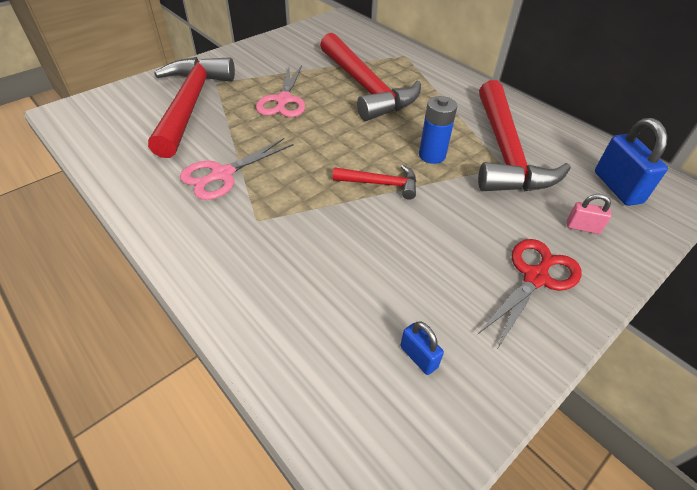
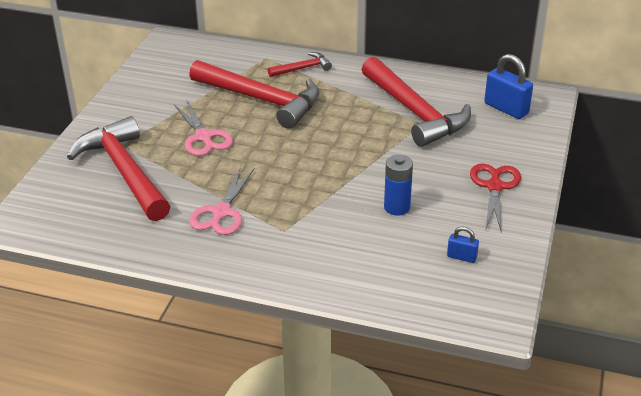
camera: 30 degrees left, 10 degrees down
red hammer [333,165,417,200] -> red hammer moved to [268,52,332,77]
blue battery [419,96,457,164] -> blue battery moved to [384,155,413,216]
pink padlock [567,194,612,234] -> none

